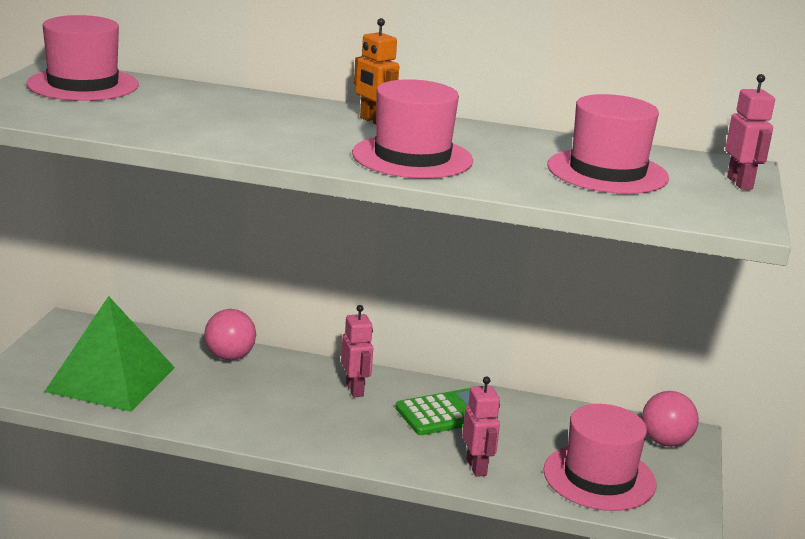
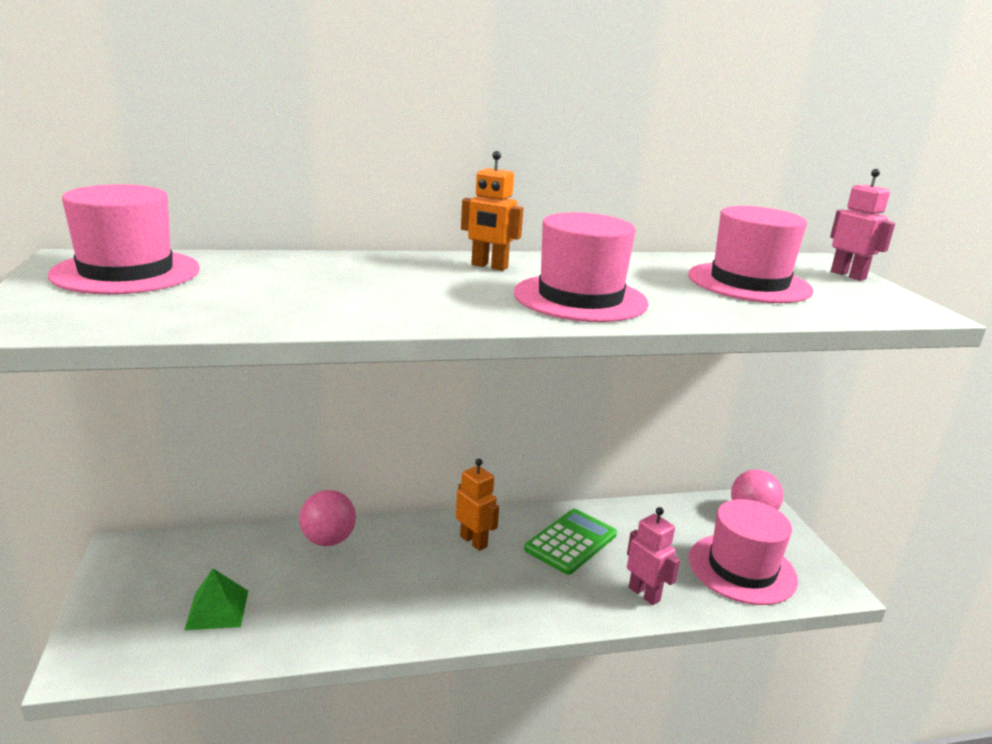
camera: 25 degrees left, 0 degrees up
green pyramid [44,296,175,412] -> green pyramid [185,569,248,630], size x0.48
pink robot [341,305,373,397] -> orange robot [456,459,499,551]

